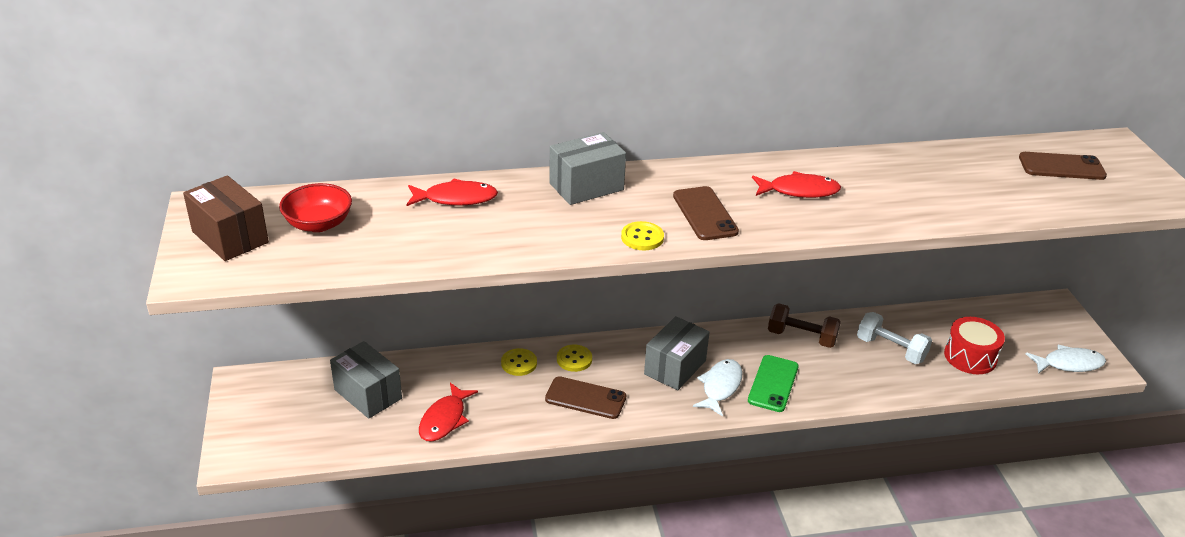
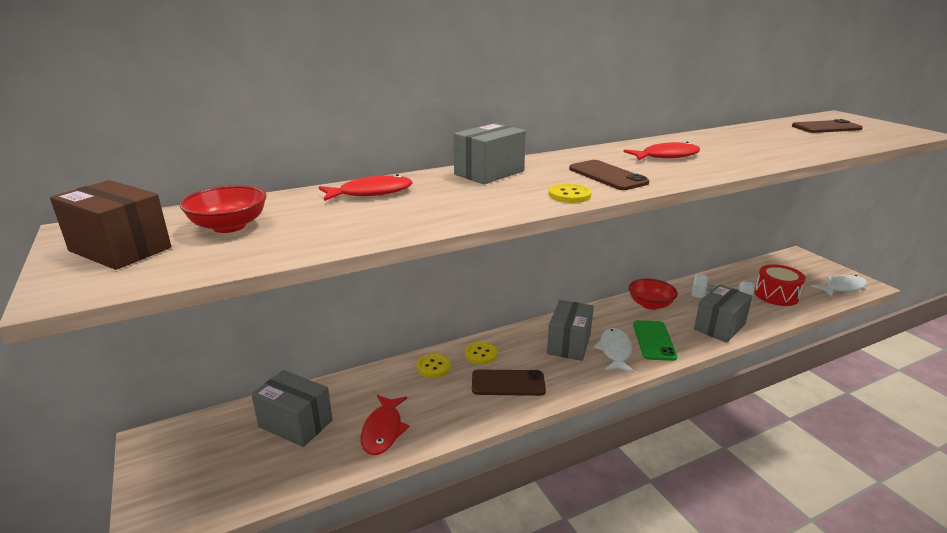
camera: 15 degrees left, 10 degrees down
brown dumbbell [768,303,841,348] -> red bowl [629,279,678,310]
none -> grey box [694,285,753,343]

